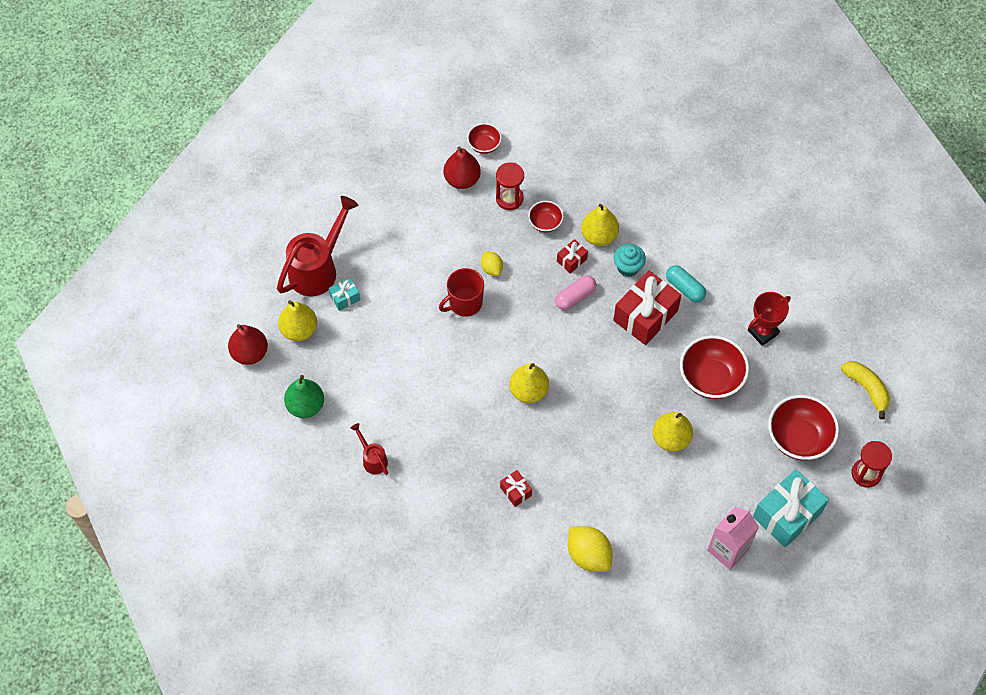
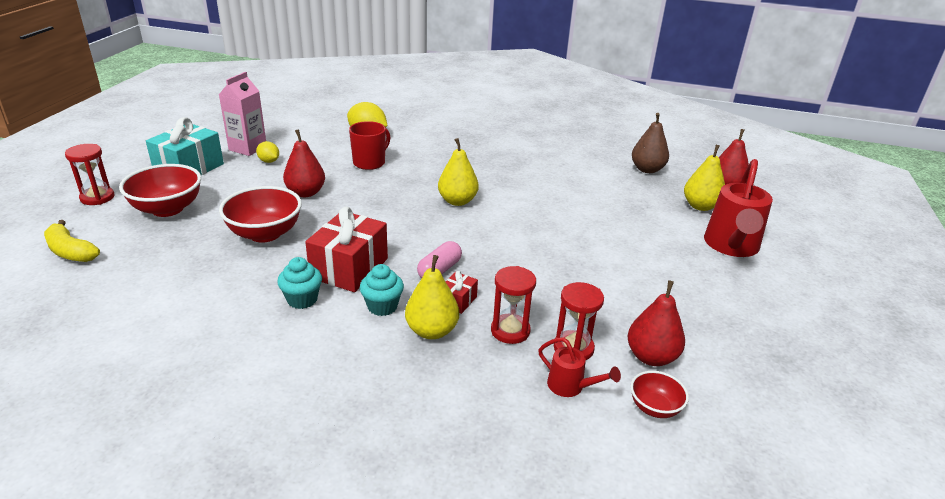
camera: 160 degrees right, 30 degrees down
green pear [284,375,324,418] -> brown pear [632,113,669,173]
turquoise gift [329,278,360,311] -> none
red watering can [350,423,388,475] -> red watering can moved to [538,337,621,397]
red mug [439,268,484,317] -> red mug moved to [349,121,390,170]
yellow lemon [481,251,503,276] -> yellow lemon moved to [256,141,279,163]
red gift [500,470,532,507] -> none
red bowl [528,201,564,232] -> red hourglass [491,266,536,344]
yellow pear [653,412,693,452] -> red pear [283,129,325,197]
turquoise capsule [666,265,706,302] -> turquoise cupcake [277,257,322,309]
red trophy [748,292,791,346] -> none

